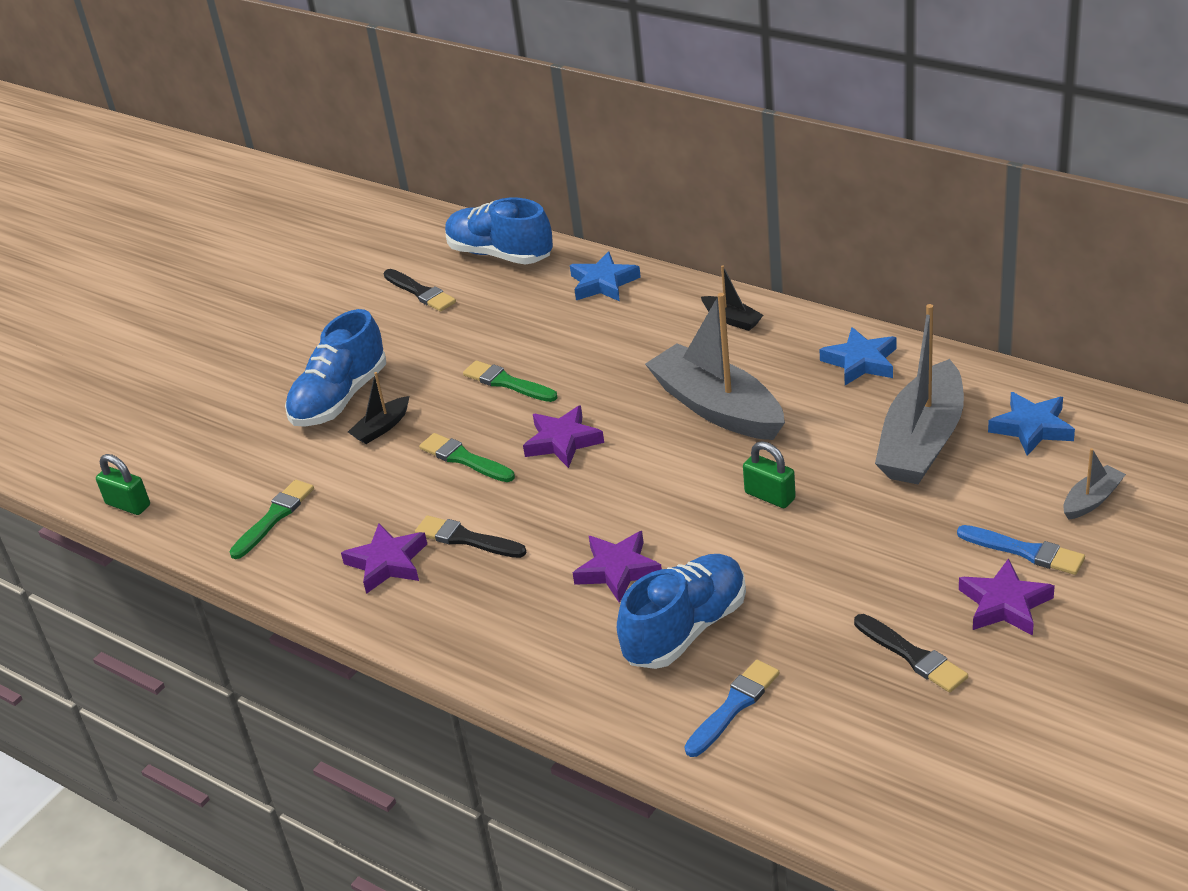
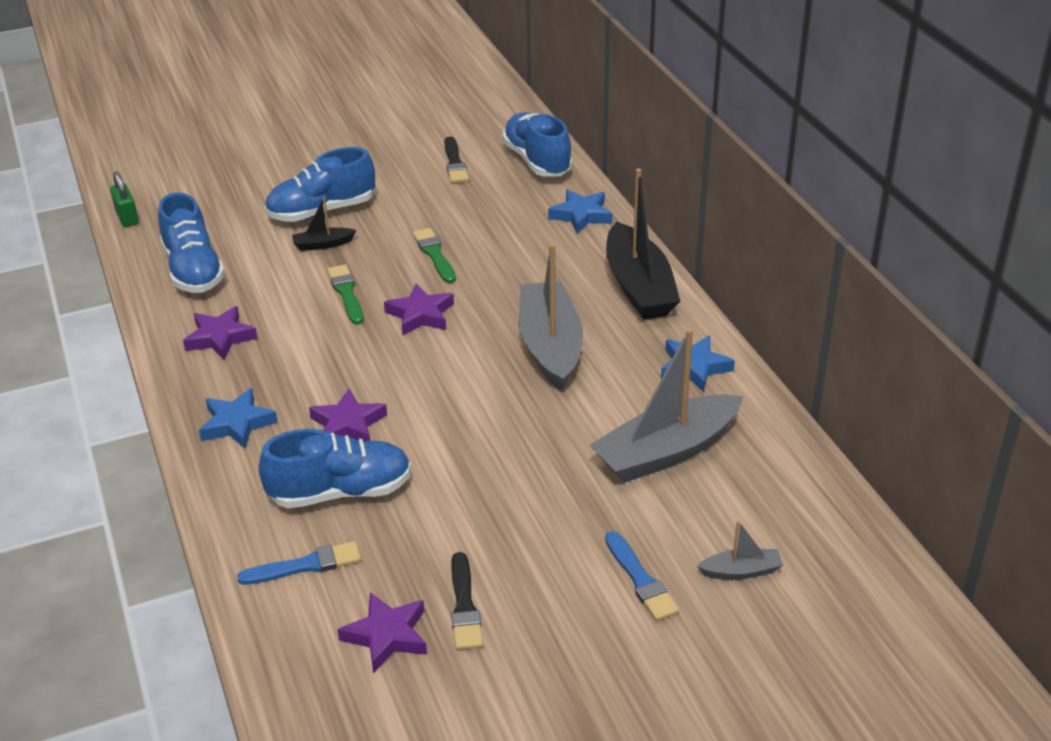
camera: 30 degrees right, 0 degrees up
green brush [229,480,314,559] -> blue shoe [158,192,225,293]
black brush [415,515,527,558] -> none
black boat [701,265,763,331] -> black boat [606,168,680,320], size x2.23
green padlock [743,441,796,508] -> none
purple star [959,558,1055,636] -> purple star moved to [337,592,427,673]
blue star [988,392,1075,456] -> blue star moved to [199,388,278,449]

